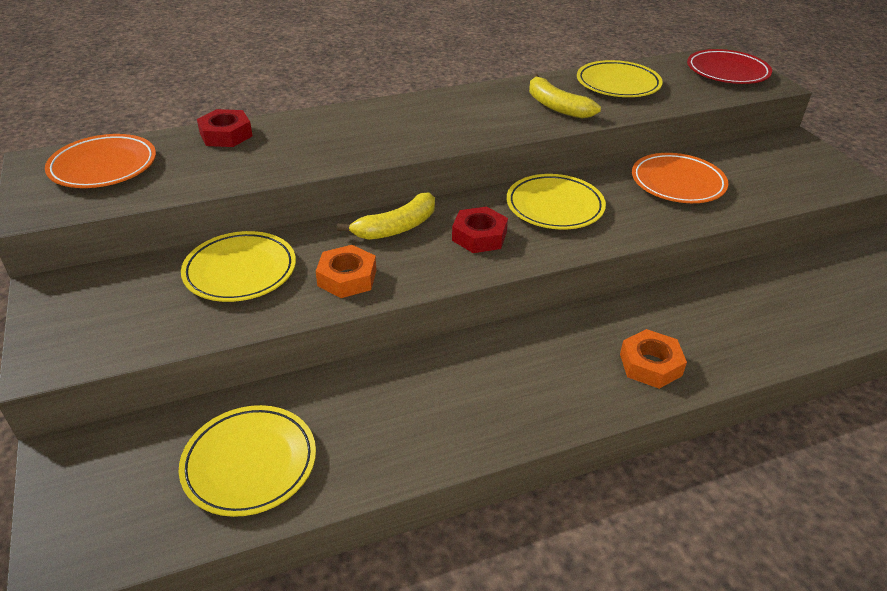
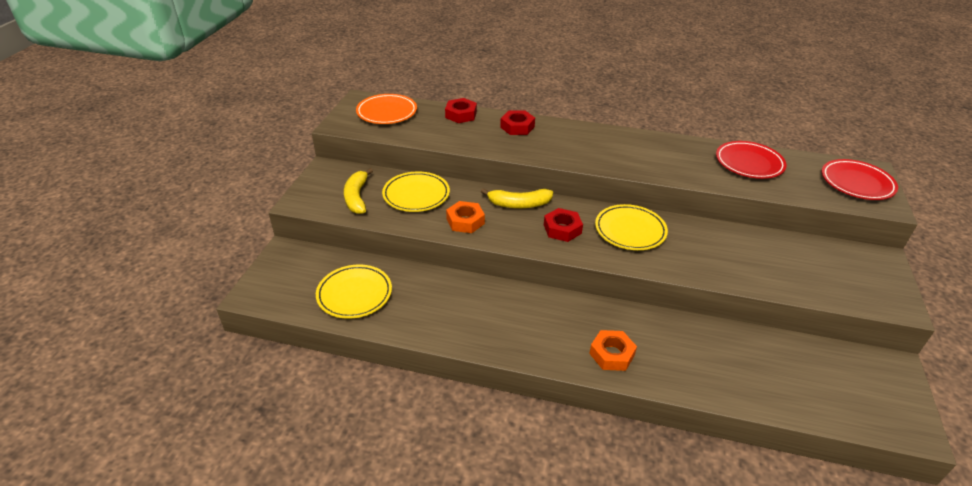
camera: 35 degrees right, 0 degrees up
yellow banana [529,74,601,119] -> yellow banana moved to [344,168,373,214]
yellow plate [577,60,663,97] -> red plate [716,141,787,179]
orange plate [632,153,728,203] -> none
none -> red nut [500,110,535,135]

